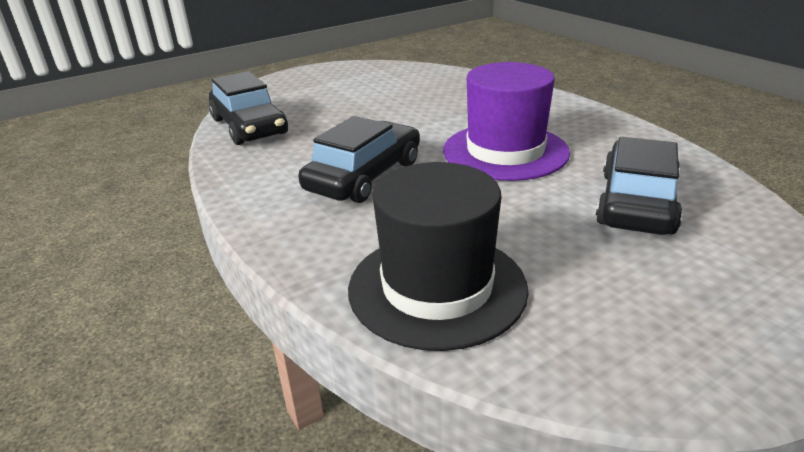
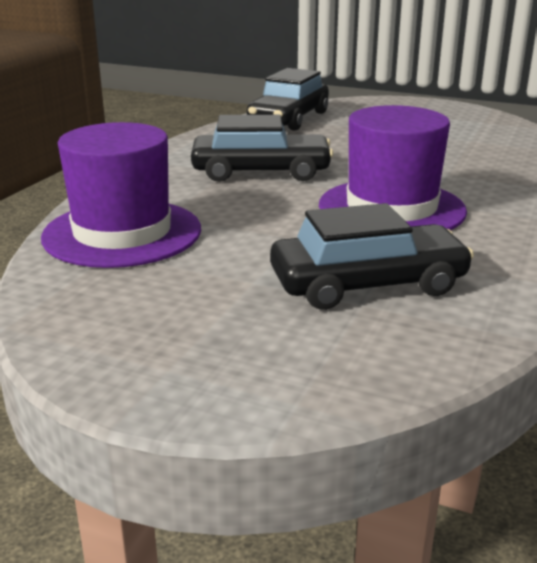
camera: 55 degrees right, 5 degrees down
black hat [348,162,528,351] -> purple hat [41,122,201,268]

